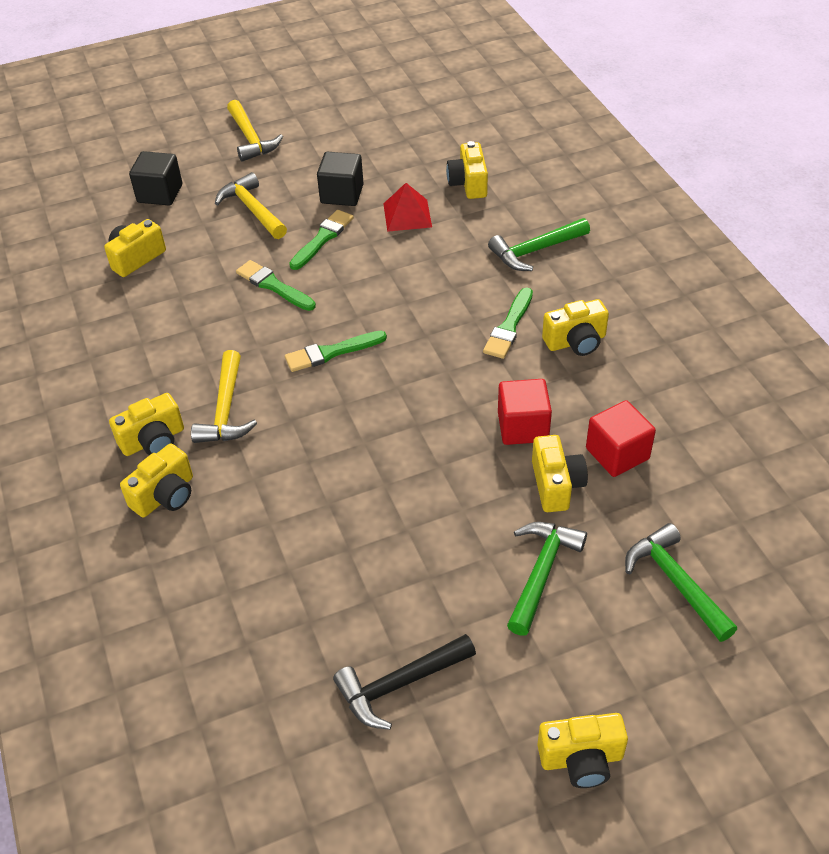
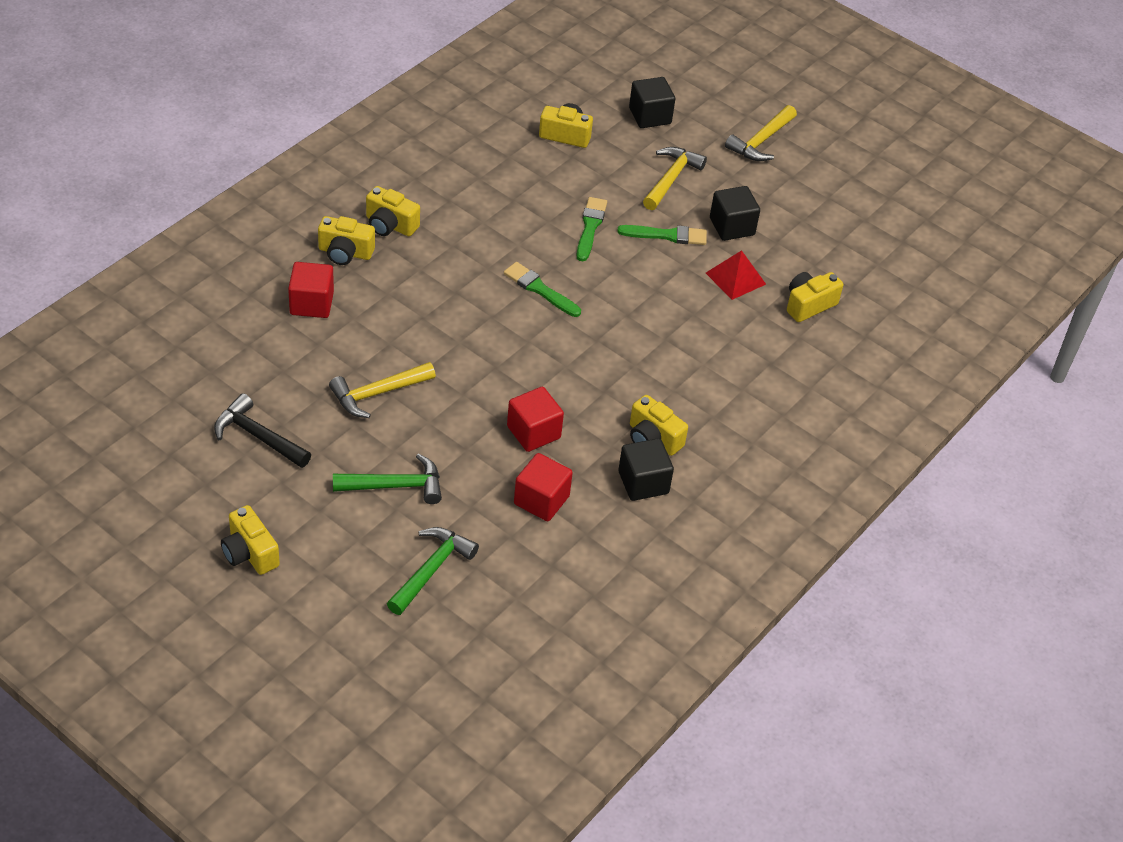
camera: 55 degrees right, 0 degrees up
yellow hammer [191,350,257,443] -> yellow hammer moved to [329,362,436,418]
green brush [483,288,533,359] -> none
green hammer [488,218,590,271] -> none
yellow camera [532,435,588,512] -> none
none -> red cube [288,262,334,318]
none -> black cube [618,438,674,501]

